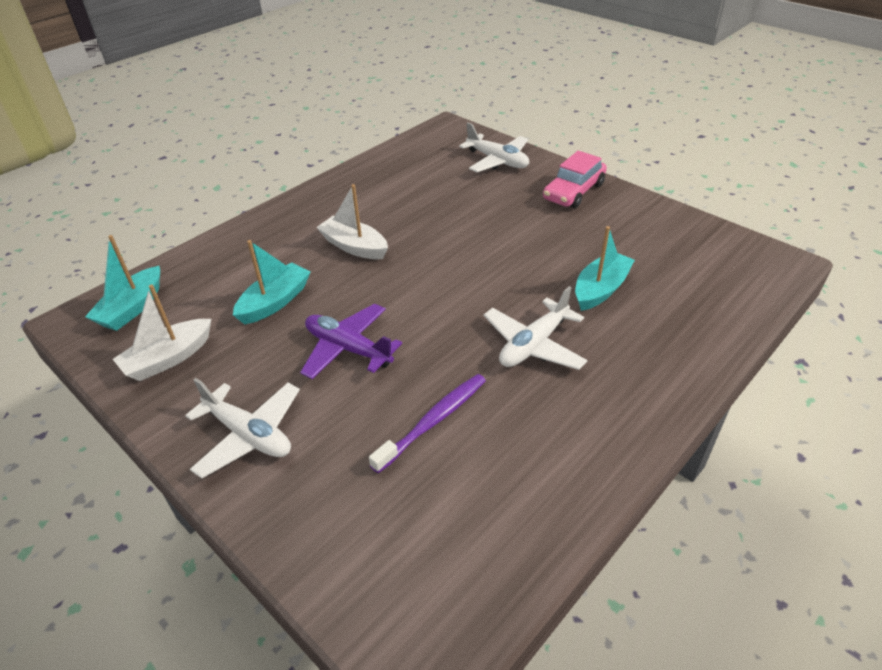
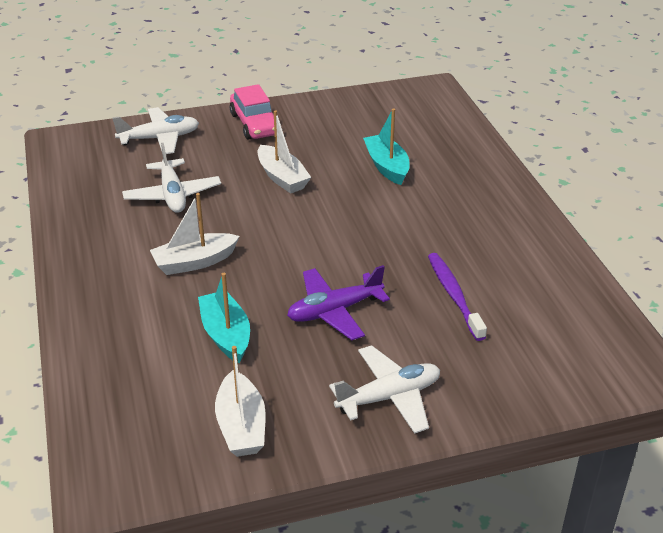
camera: 60 degrees left, 5 degrees down
turquoise boat [85,235,160,331] -> none
white plane [484,286,588,370] -> white plane moved to [122,143,221,213]
none -> white boat [258,111,311,194]

